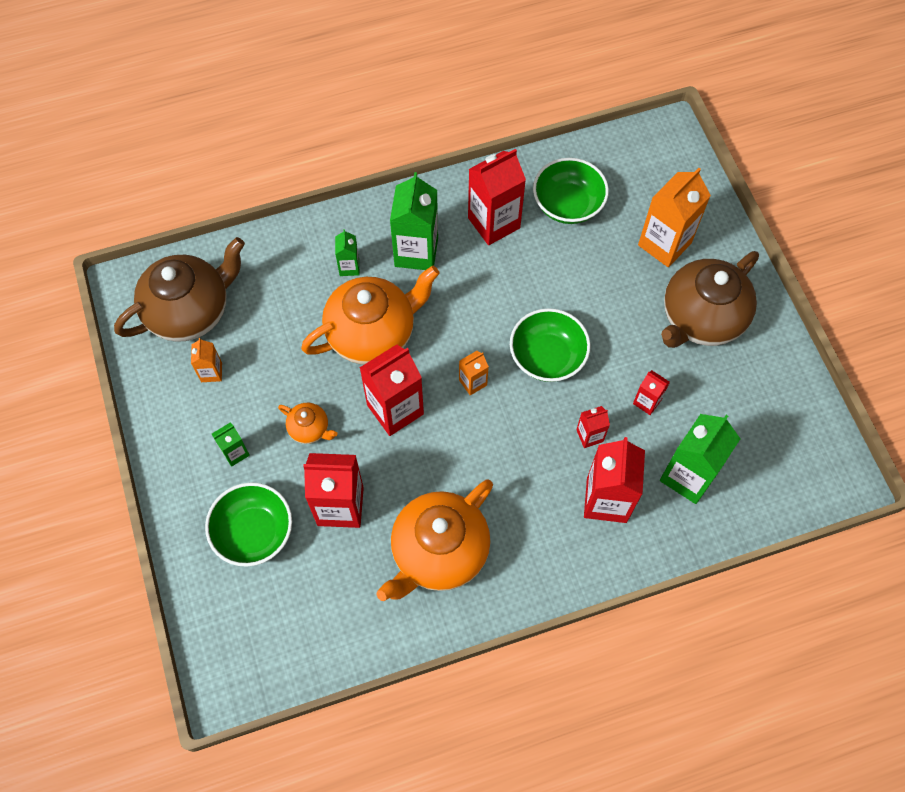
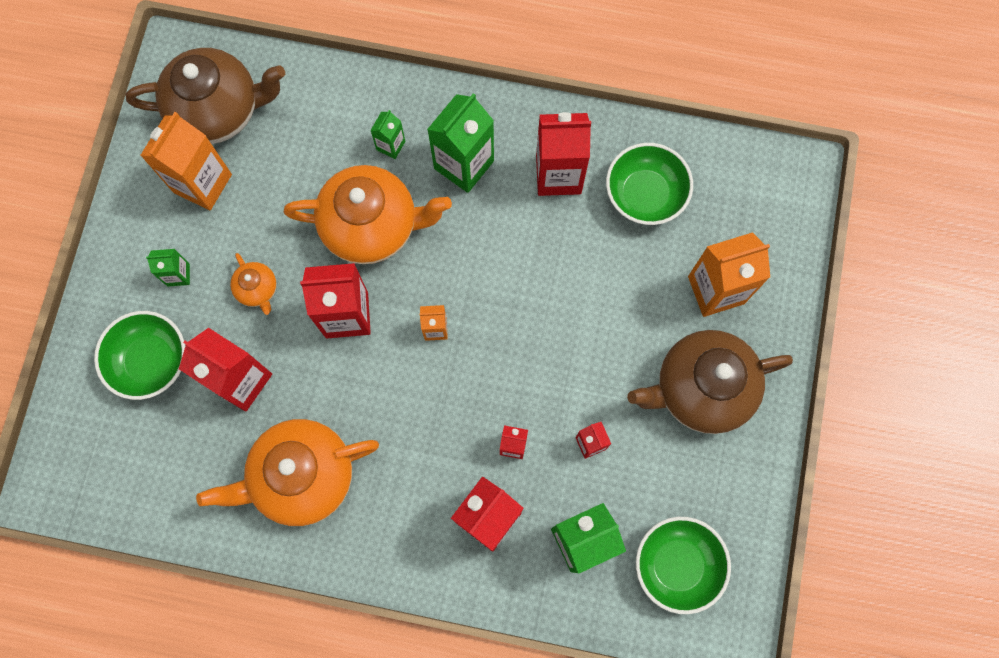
camera: 30 degrees right, 10 degrees up
orange carton [191,338,222,382] -> orange carton [140,112,232,210], size x1.99
green bowl [510,308,591,382] -> green bowl moved to [636,517,731,614]

